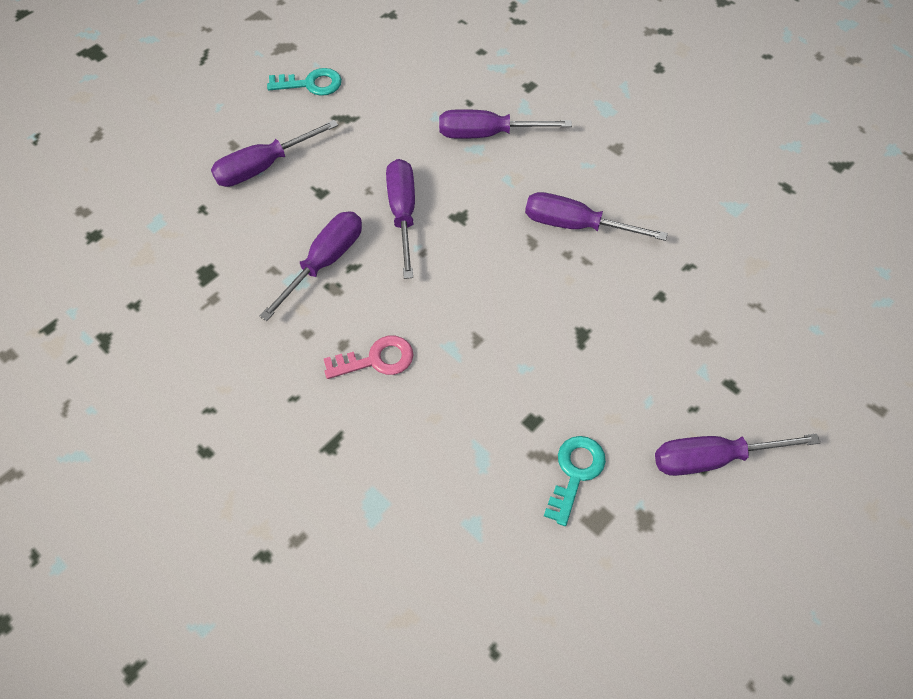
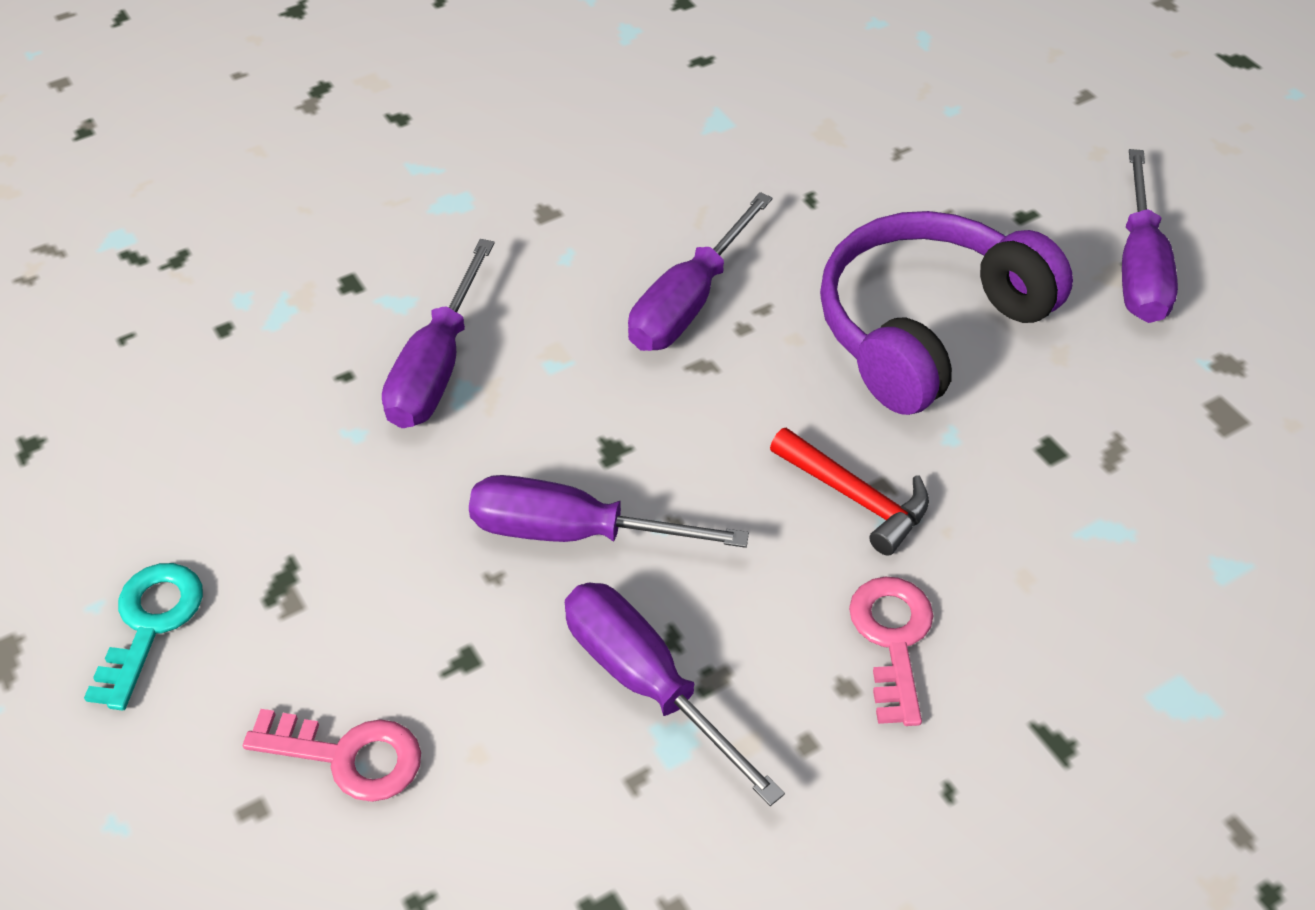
camera: 75 degrees left, 10 degrees down
purple screwdriver [211,120,338,187] -> pink key [243,709,421,802]
turquoise key [544,436,606,526] -> none
none -> red hammer [770,428,929,556]
none -> purple headphones [820,211,1073,415]

